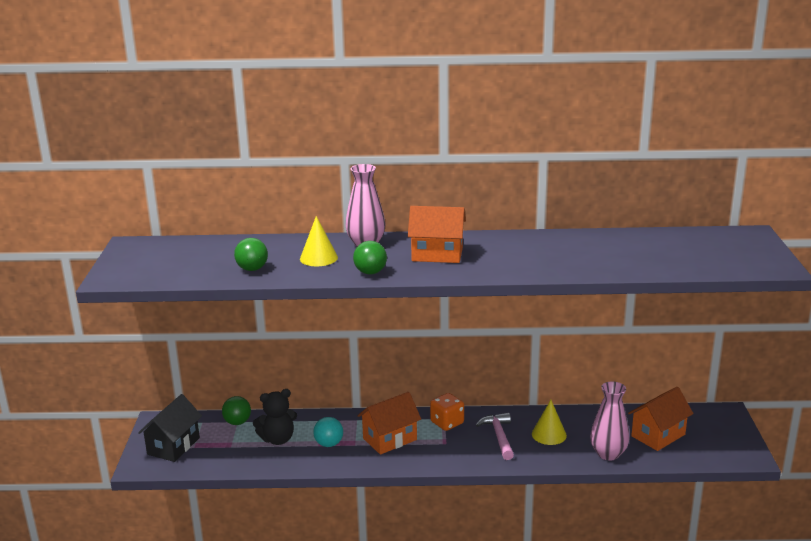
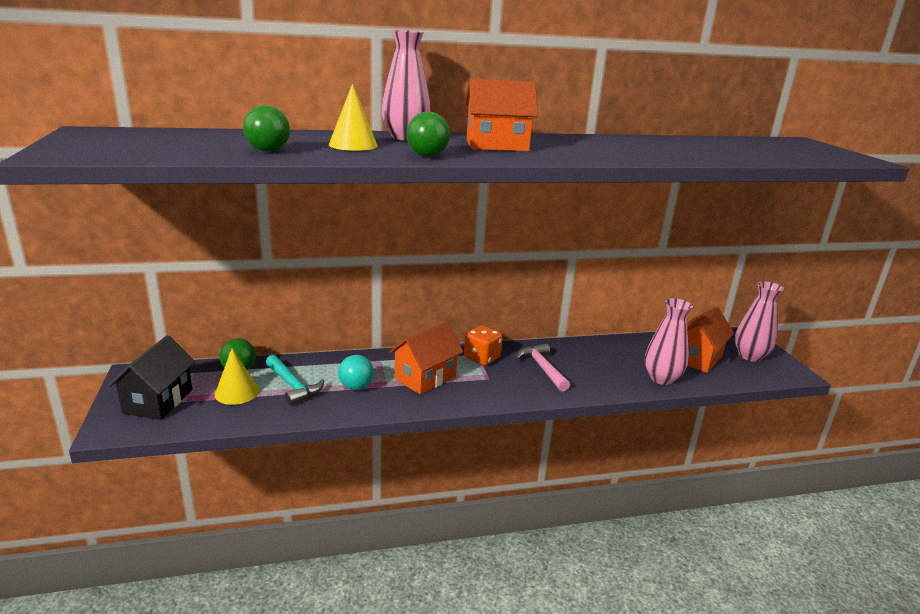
camera: 15 degrees left, 0 degrees up
black teddy bear [253,389,297,445] -> turquoise hammer [266,355,324,405]
yellow cone [532,400,567,445] -> yellow cone moved to [215,348,259,405]
none -> pink vase [735,281,784,362]

